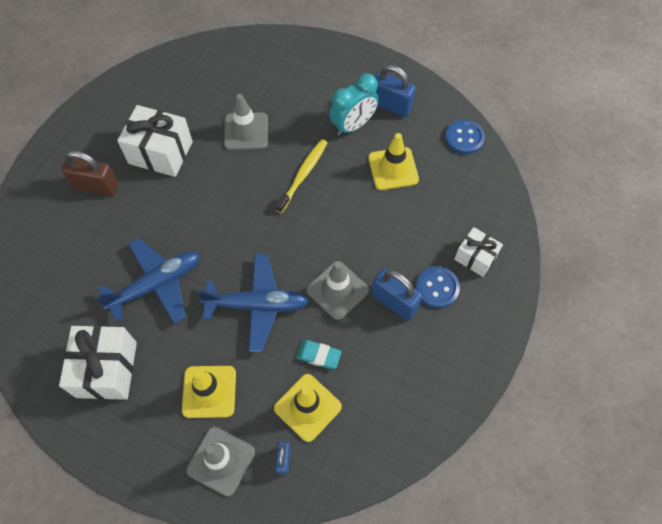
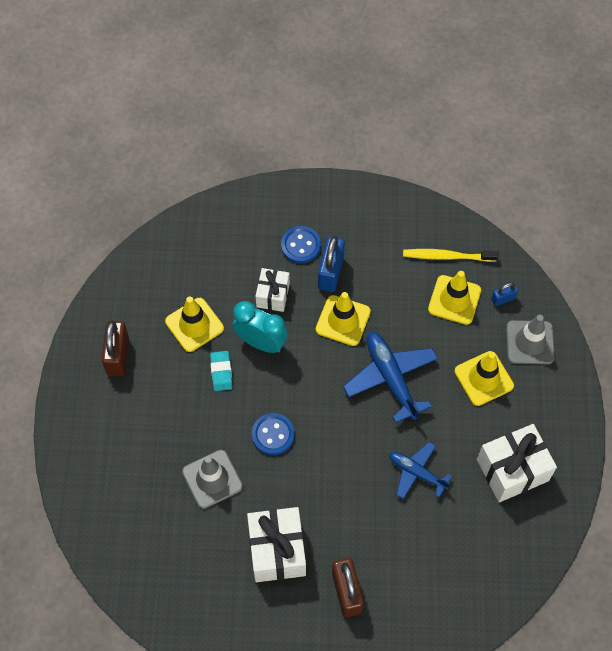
camera: 115 degrees left, 0 degrees up
blue plane [96,238,200,324] -> blue plane [389,442,452,499], size x0.64
yellow toothbrush [275,139,327,213] -> yellow toothbrush moved to [403,249,498,262]
turquoise eraser [296,340,342,369] -> turquoise eraser moved to [210,351,233,391]
grey traffic cone [306,261,369,320] -> yellow traffic cone [316,292,371,346]
turquoise clock [329,73,379,136] -> turquoise clock moved to [233,301,288,353]
blue padlock [375,65,416,117] -> brown padlock [102,321,129,376]
blue button [445,119,485,154] -> blue button moved to [252,413,295,455]
white gift [454,227,503,277] -> white gift moved to [255,268,290,312]

